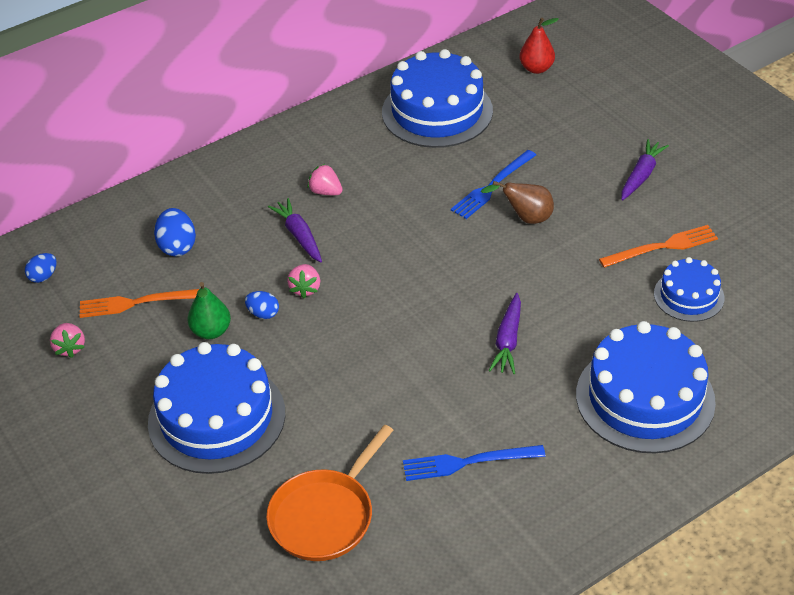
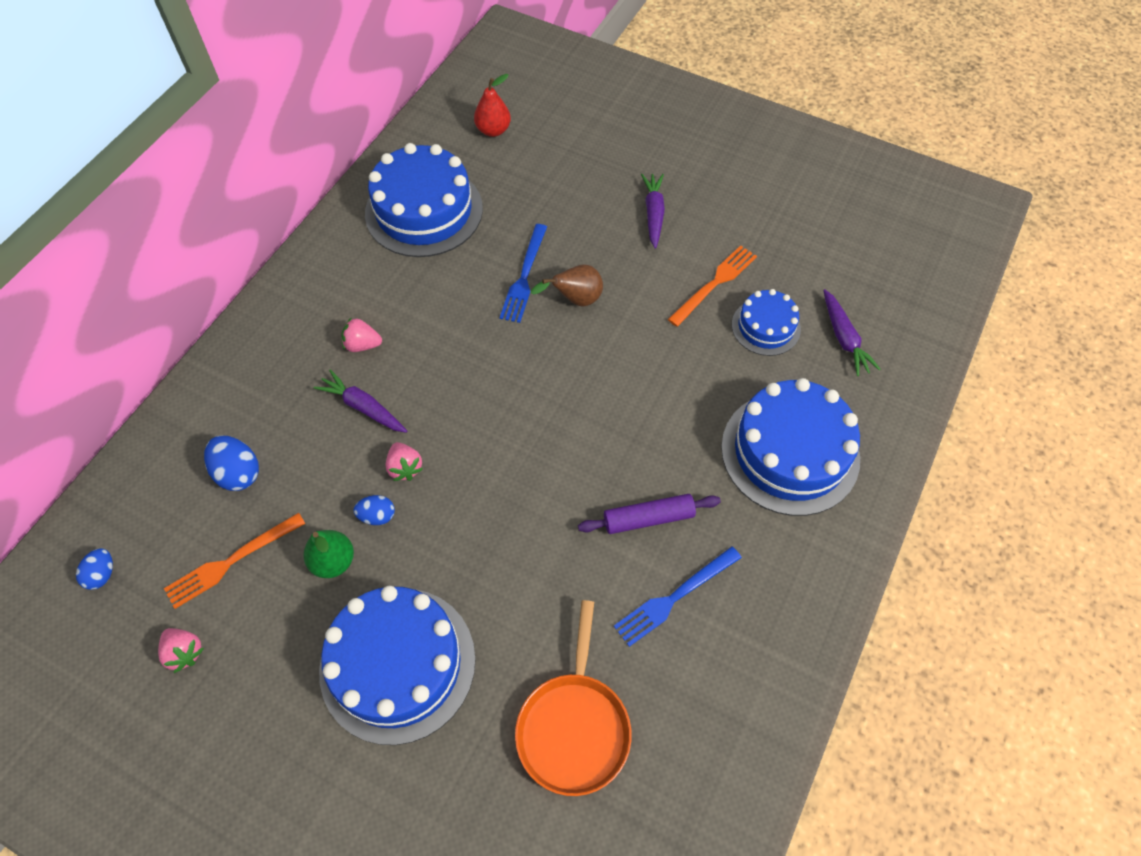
camera: 30 degrees left, 15 degrees up
purple carrot [489,293,521,374] -> purple carrot moved to [823,289,881,376]
none -> purple rolling pin [578,494,721,534]

